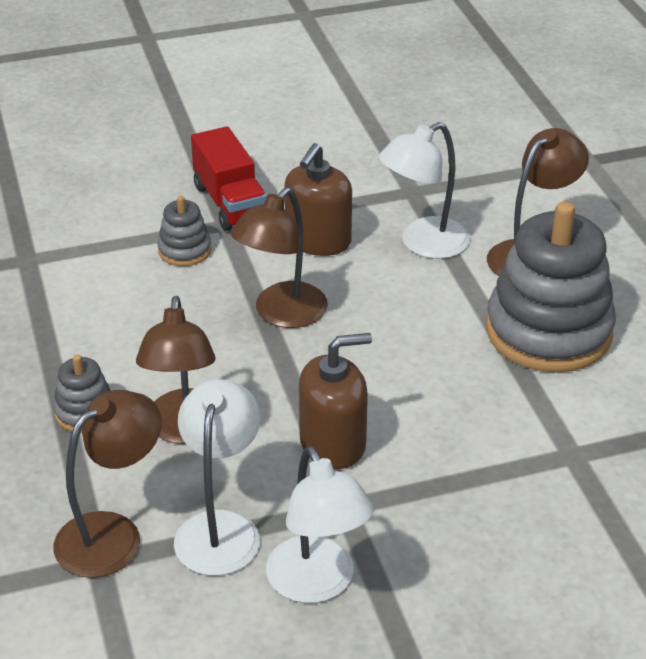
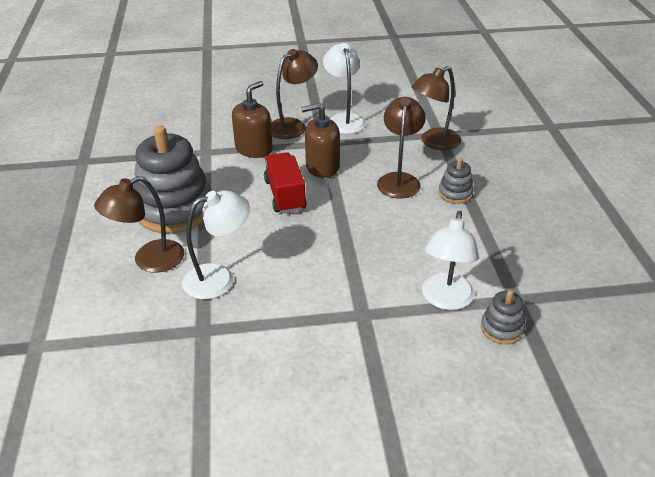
camera: 170 degrees left, 0 degrees up
grey stacking toy [157,196,211,266] -> grey stacking toy moved to [481,290,525,345]
white lamp [174,380,261,576] -> white lamp moved to [422,211,479,310]
red truck [191,126,267,231] -> red truck moved to [264,152,307,214]
brown lamp [231,187,328,328] -> brown lamp moved to [271,49,318,139]
brown soap dispenser [284,143,352,256] -> brown soap dispenser moved to [232,81,273,158]

